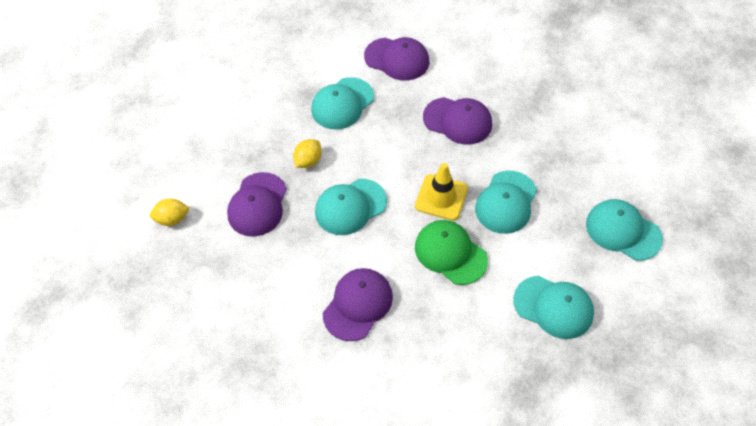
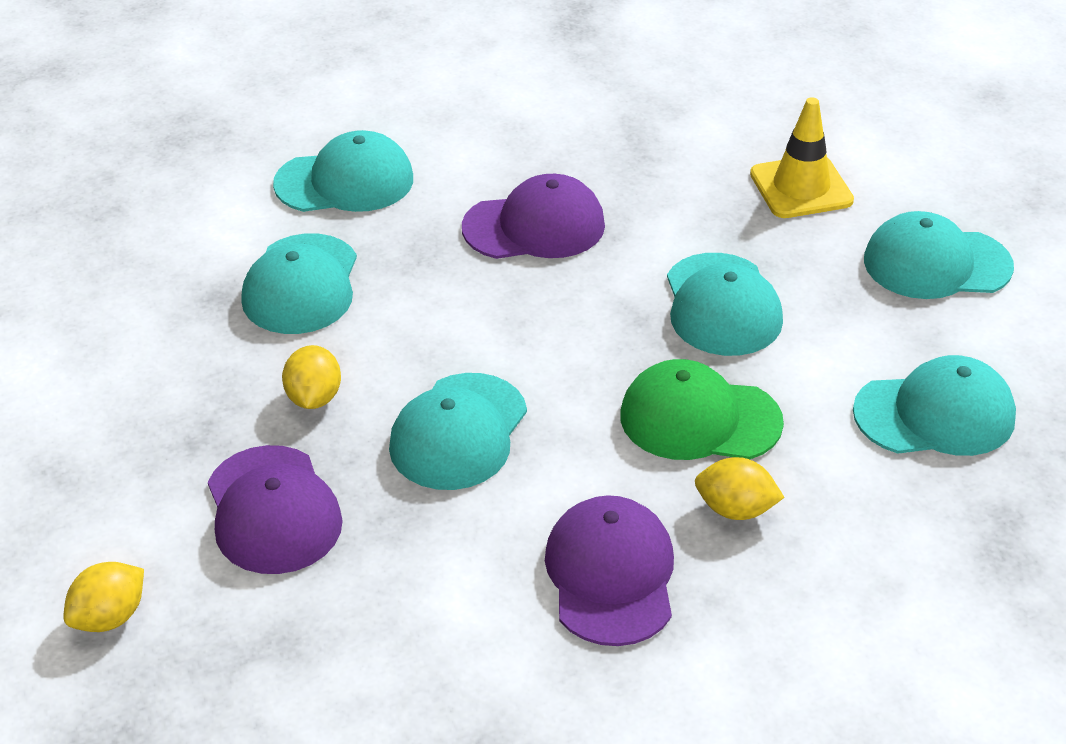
camera: 35 degrees left, 15 degrees down
purple cap [364,37,429,81] -> turquoise cap [273,130,413,212]
yellow traffic cone [415,163,468,221] -> yellow traffic cone moved to [750,97,854,218]
none -> yellow lemon [695,457,785,520]

